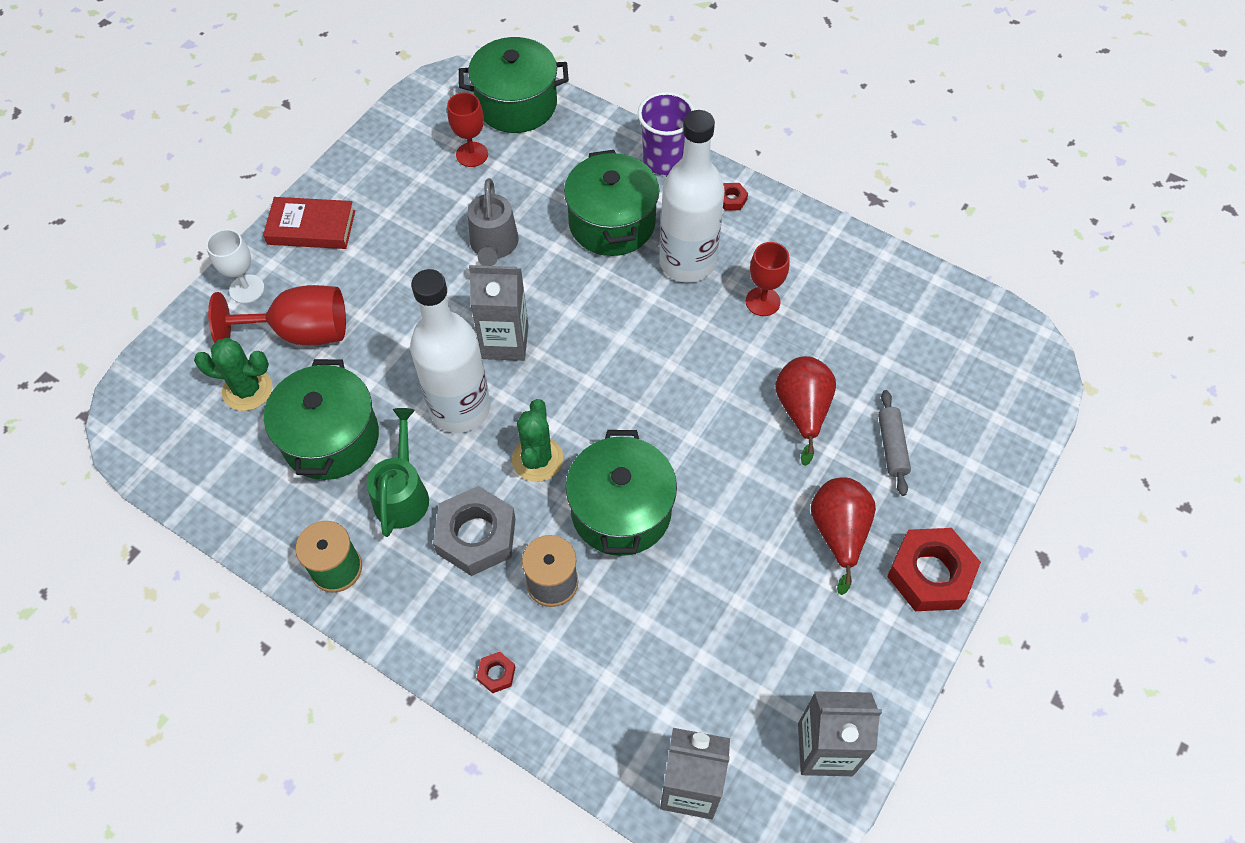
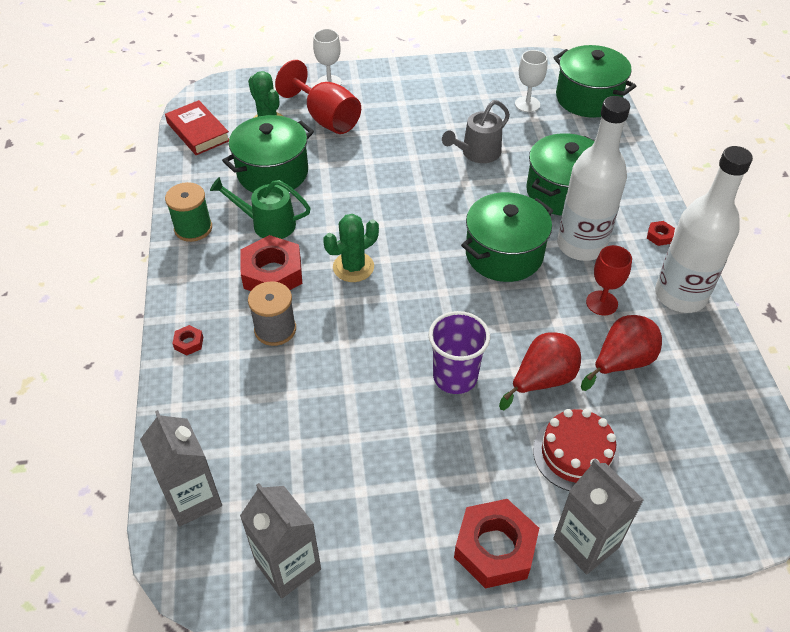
camera: 50 degrees right, 10 degrees down
red book [263,197,355,249] -> red book moved to [165,100,229,155]
green watering can [366,408,429,537] -> green watering can turned 135 degrees counterclockwise [210,177,311,239]
white bottle [410,269,490,433] -> white bottle moved to [655,146,753,313]
grey nut [433,486,516,576] -> red nut [241,235,302,291]
red goblet [447,92,488,167] -> white goblet [515,50,547,112]
grey carton [469,265,529,361] -> grey carton moved to [553,459,644,574]
green pot [566,430,677,556] -> green pot moved to [461,192,553,282]
purple cup [638,92,695,175] -> purple cup moved to [429,311,490,394]
red pear [811,477,876,595] -> red pear moved to [581,315,662,391]
grey rolling pin [878,390,911,496] -> red cake [533,409,619,491]

